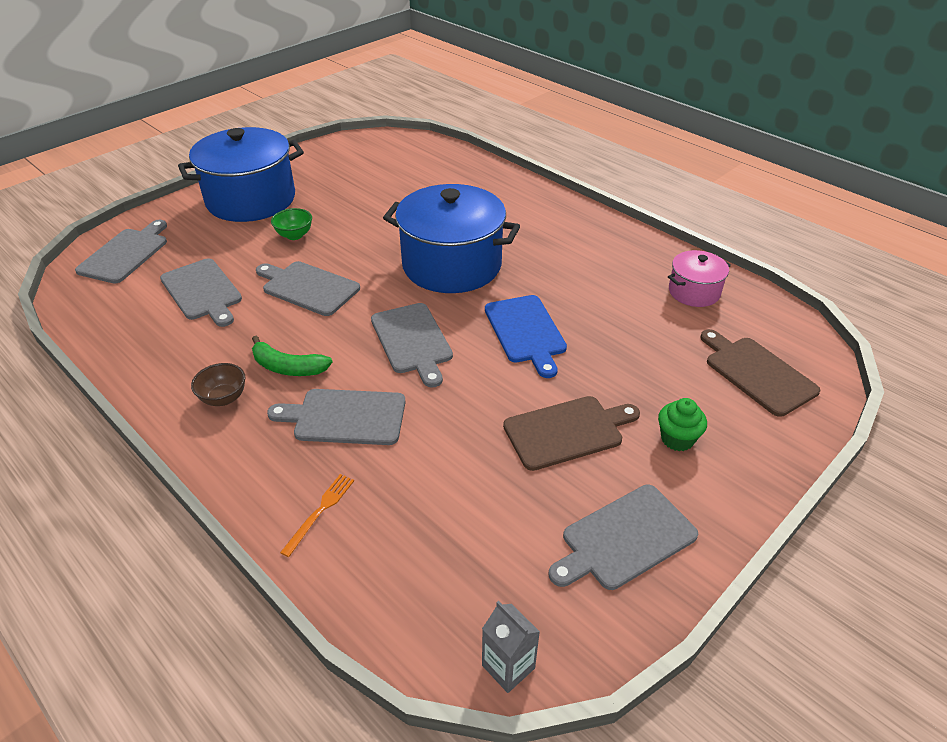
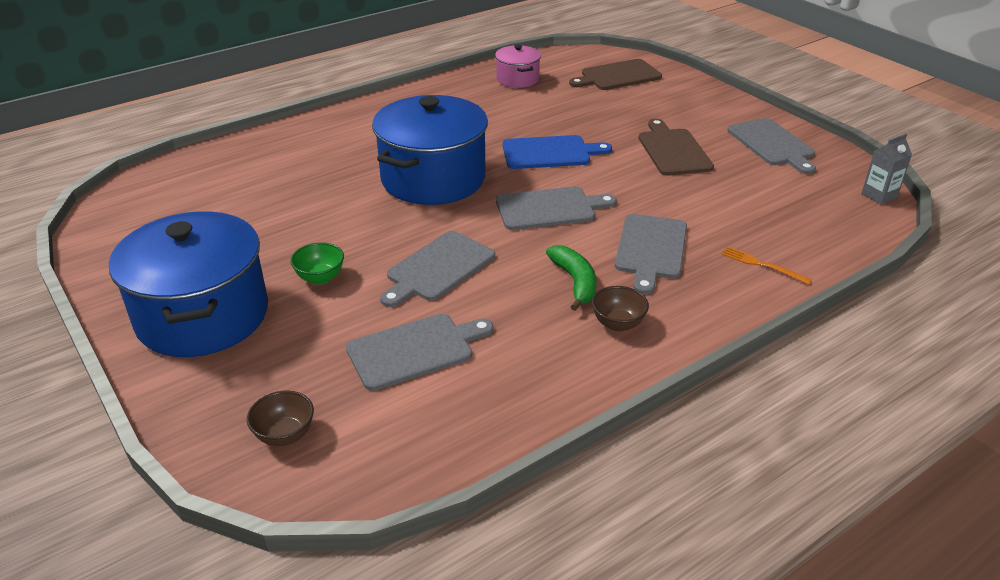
camera: 80 degrees left, 5 degrees down
grey cutting board [75,220,167,283] -> brown bowl [247,391,314,446]
green banana [252,336,332,376] -> green banana turned 45 degrees counterclockwise [546,245,597,311]
green cupcake [658,398,707,451] -> none

